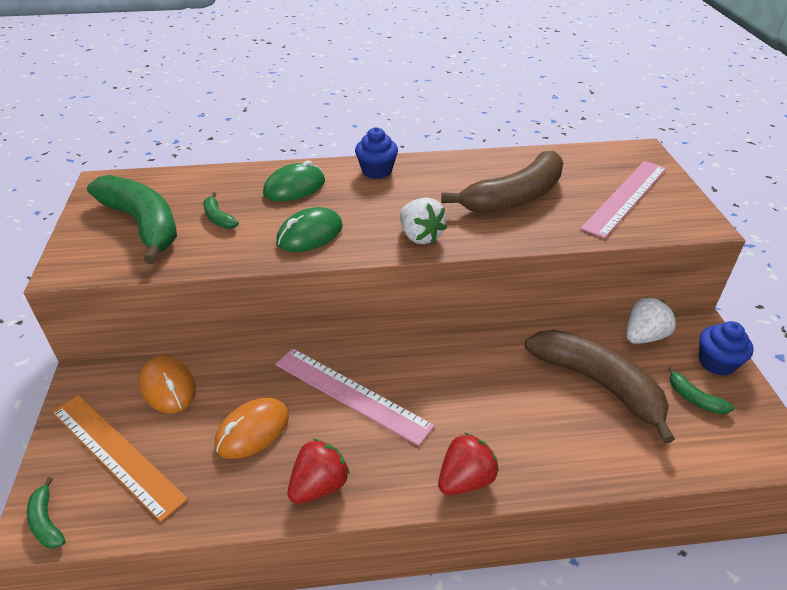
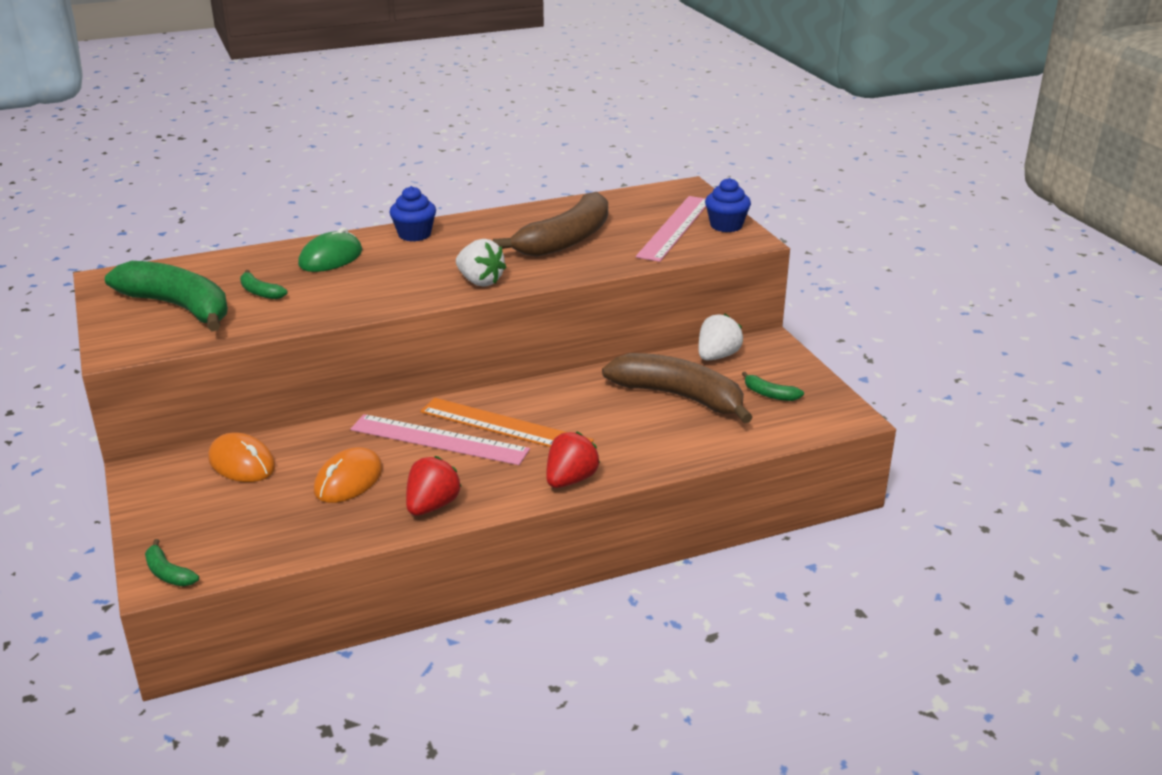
camera: 15 degrees left, 10 degrees down
orange ruler [52,395,188,522] -> orange ruler moved to [420,398,594,447]
green mouse [276,207,343,252] -> none
blue cupcake [699,321,754,376] -> blue cupcake moved to [705,178,751,232]

